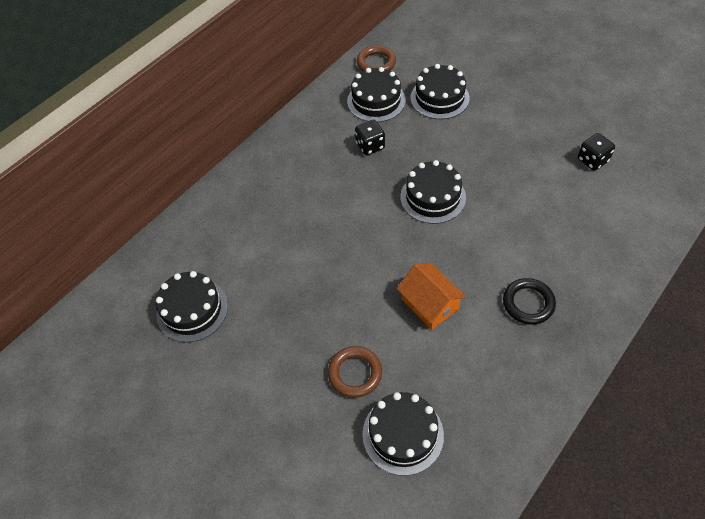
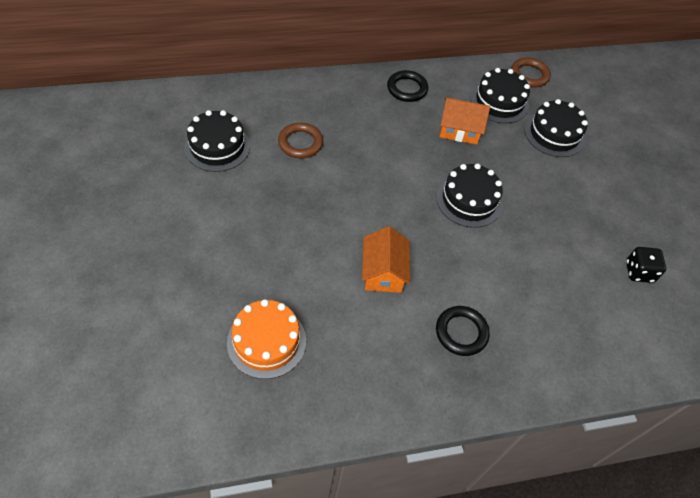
camera: 30 degrees right, 0 degrees up
brown ring [328,346,382,398] -> brown ring moved to [278,123,323,158]
black dice [355,120,385,155] -> orange house [439,98,490,145]
black cake [362,392,444,476] -> orange cake [227,299,306,379]
none -> black ring [387,70,428,102]

